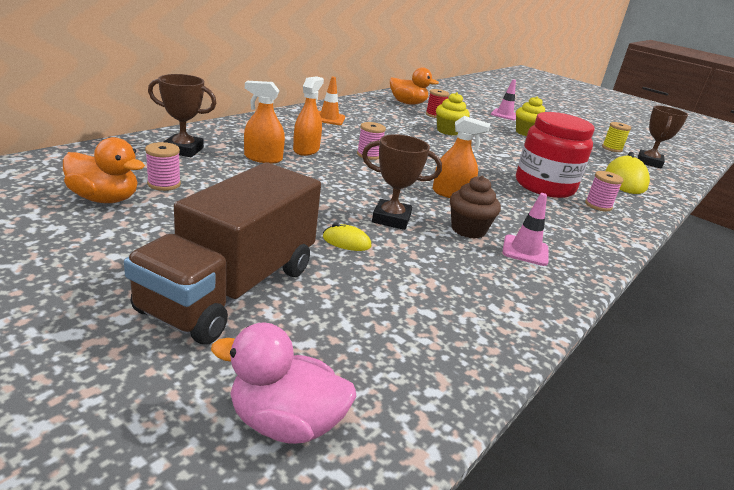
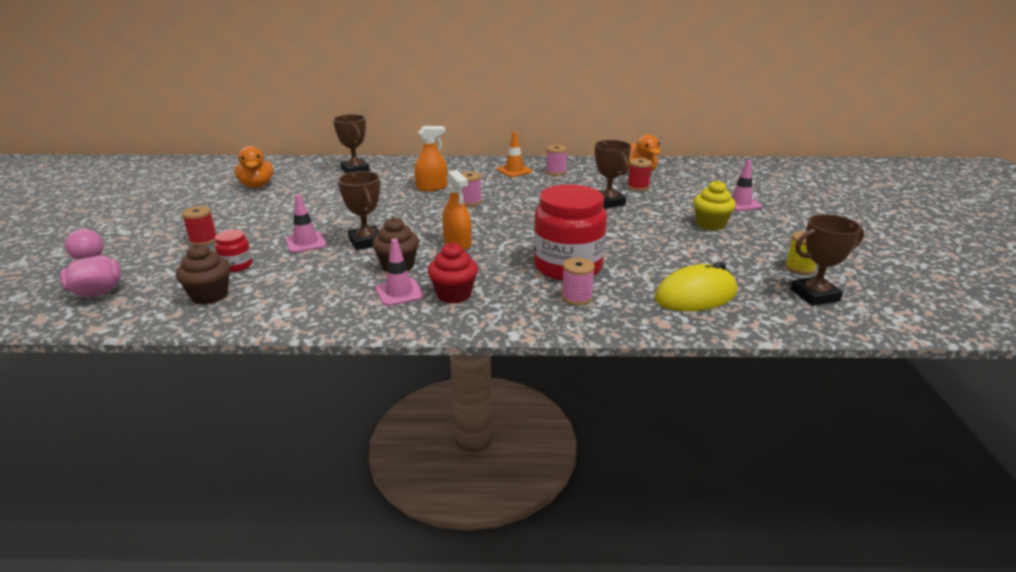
camera: 55 degrees right, 0 degrees up
brown truck [124,163,321,344] -> red spool [182,206,216,245]
pink spool [145,142,181,191] -> pink spool moved to [545,145,567,176]
orange spray bottle [244,81,285,163] -> none
yellow mouse [323,223,371,251] -> pink traffic cone [286,194,327,253]
yellow cupcake [436,92,470,136] -> brown trophy [595,140,631,209]
none -> brown cupcake [176,243,230,305]
none -> red jar [215,230,252,272]
none -> red cupcake [428,242,478,303]

